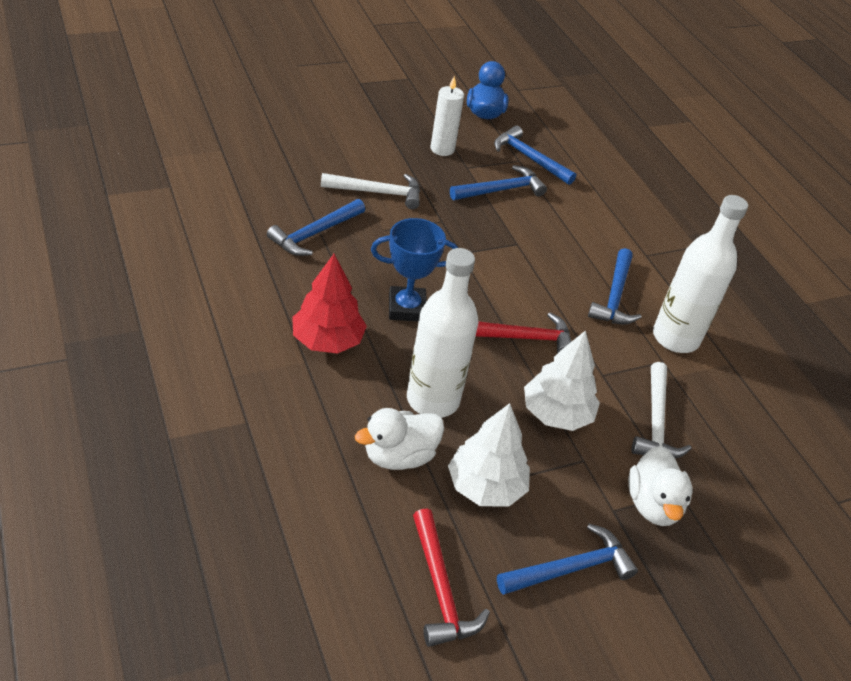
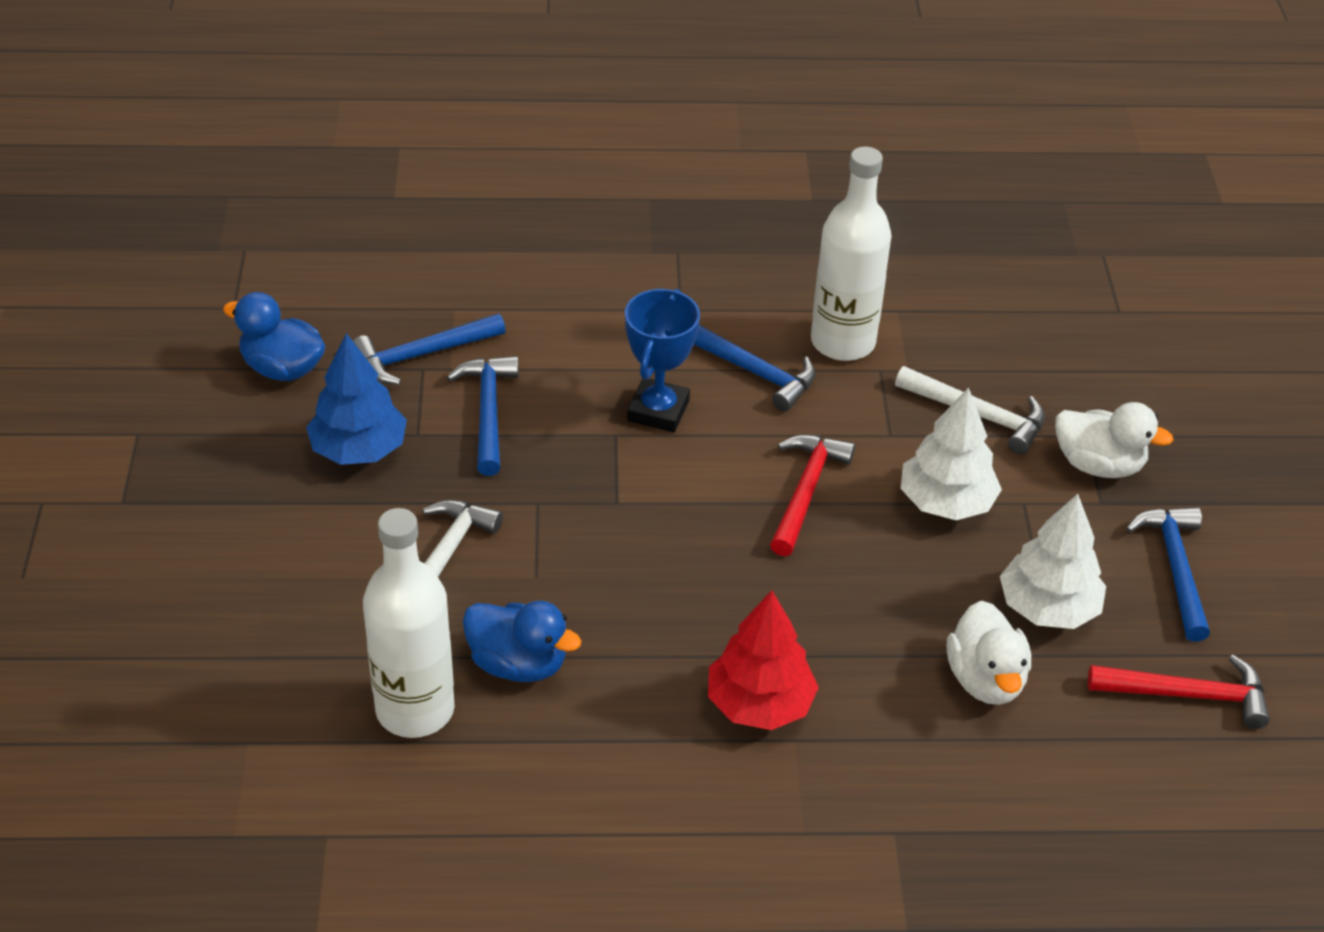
camera: 65 degrees left, 0 degrees up
blue hammer [267,199,365,256] -> blue duck [463,601,581,682]
blue trophy [371,218,458,322] -> blue trophy moved to [625,289,700,432]
white bottle [407,248,478,418] -> white bottle moved to [363,508,455,738]
white candle [431,76,464,156] -> blue tree [306,333,407,465]

